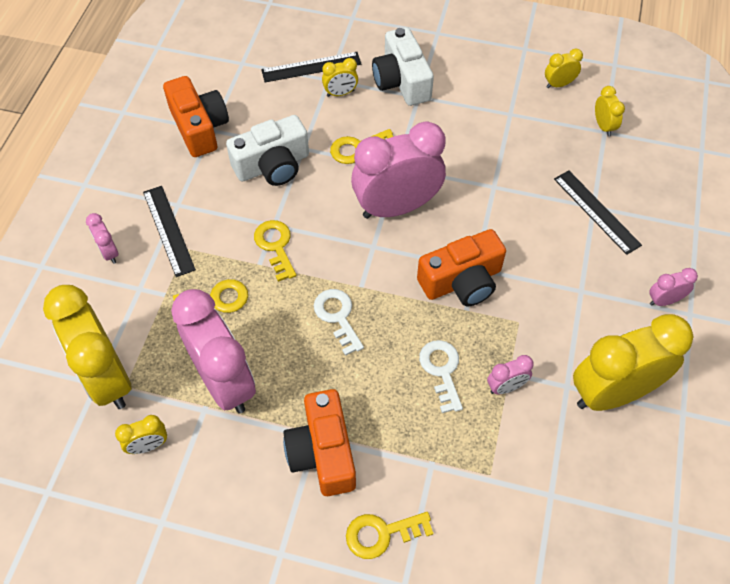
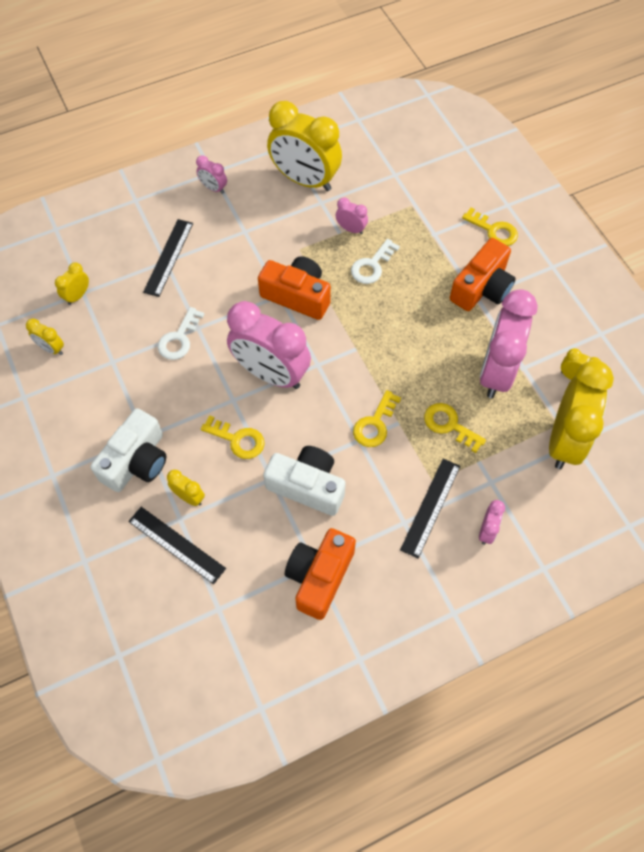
camera: 130 degrees left, 5 degrees up
white key [314,289,364,356] -> white key moved to [158,307,204,360]

